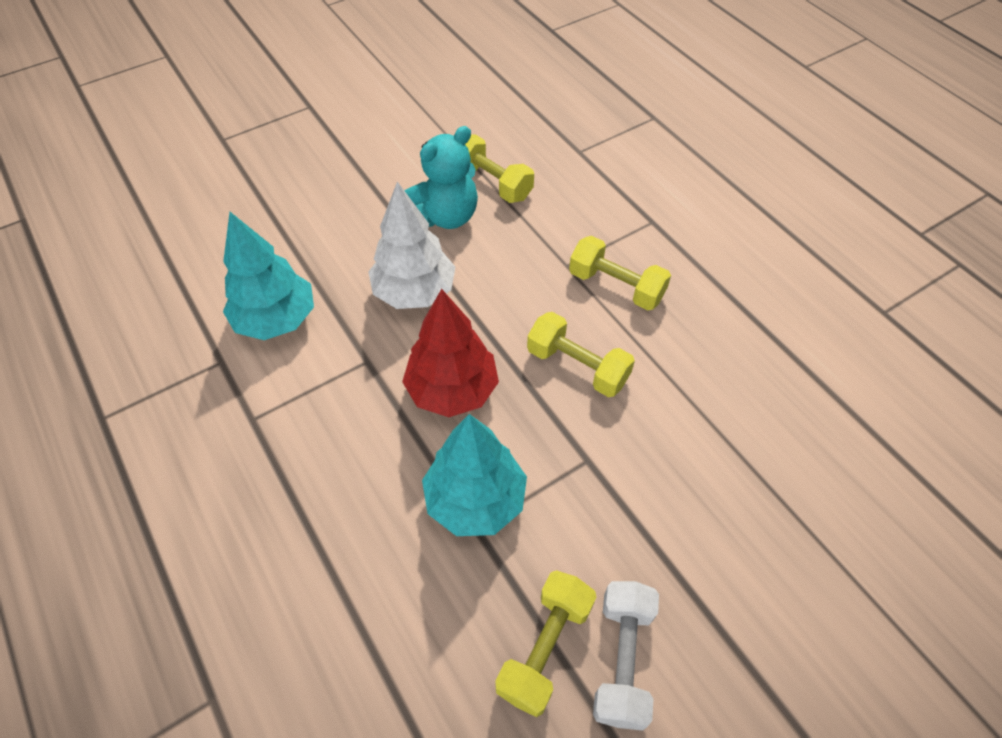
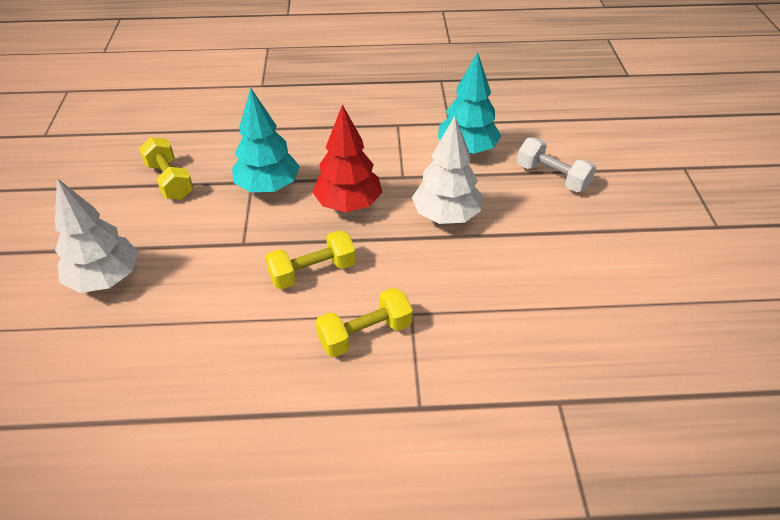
camera: 120 degrees right, 10 degrees down
turquoise teddy bear [405,126,478,229] -> none
yellow dumbbell [465,134,534,203] -> none
white dumbbell [593,581,659,731] -> white dumbbell moved to [517,138,596,192]
none -> white tree [55,178,138,293]

